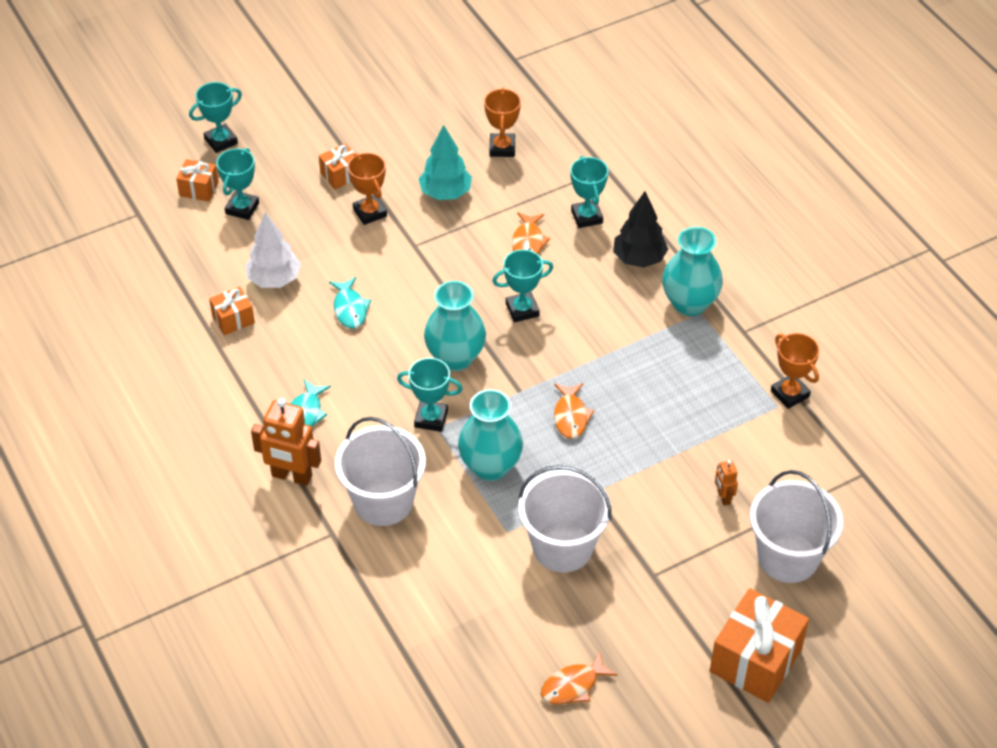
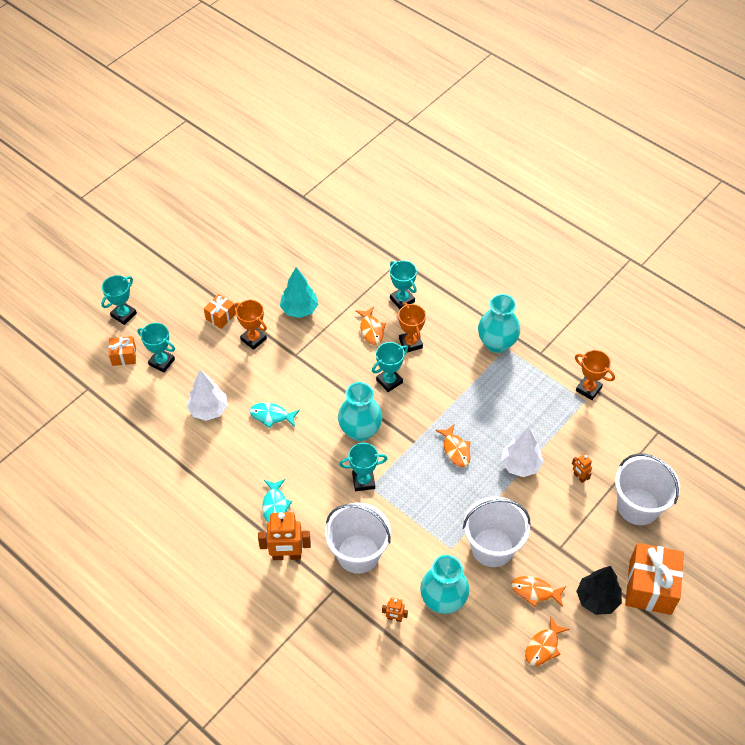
camera: 20 degrees left, 5 degrees up
orange gift [209,286,255,335] -> none
turquoise trophy [216,148,259,220] -> turquoise trophy turned 60 degrees counterclockwise [137,323,175,372]
turquoise fish [329,277,371,328] -> turquoise fish turned 135 degrees clockwise [250,403,300,428]
turquoise vase [458,389,523,481] -> turquoise vase moved to [420,555,469,614]
orange trophy [484,88,521,157] -> orange trophy moved to [398,303,426,353]
black tree [613,191,668,268] -> black tree moved to [576,566,622,615]
none -> orange robot [382,597,408,622]
none -> white tree [501,427,543,477]
none -> orange fish [511,576,566,607]

